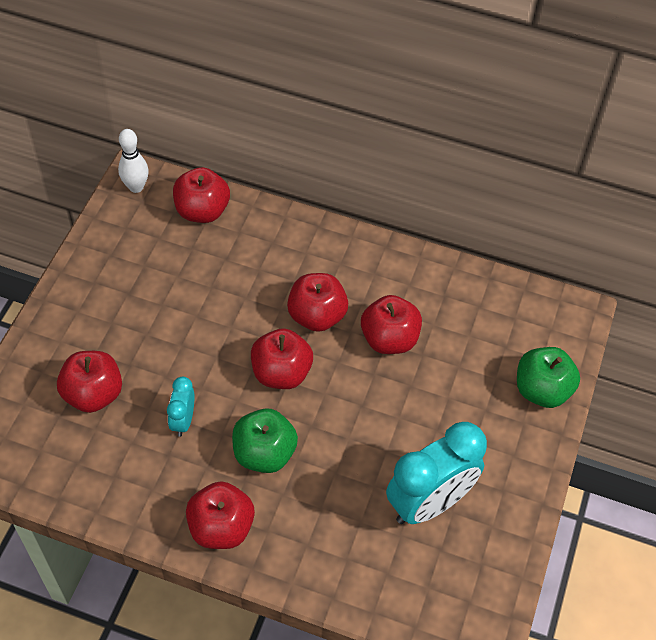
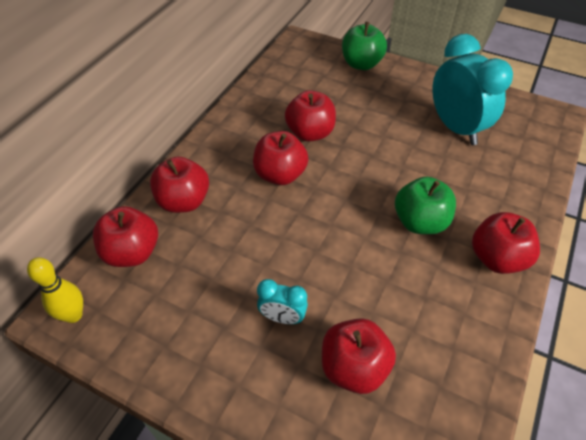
camera: 80 degrees left, 5 degrees down
white bowling pin [118,129,149,193] -> yellow bowling pin [27,257,83,323]
turquoise clock [167,377,195,437] -> turquoise clock moved to [257,279,308,324]
red apple [251,328,313,389] -> red apple moved to [150,157,209,213]

